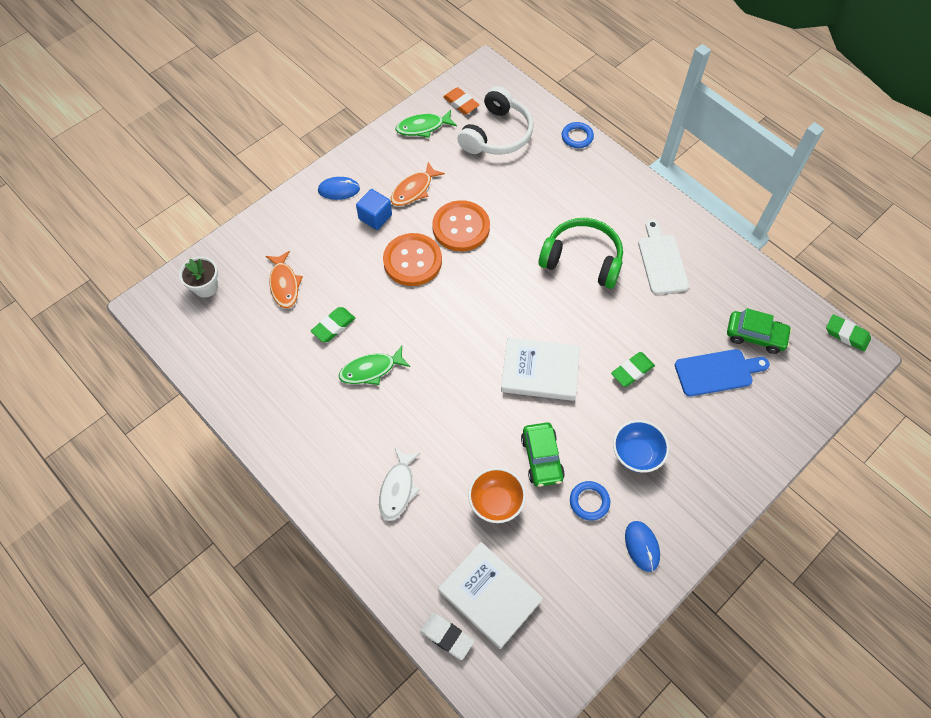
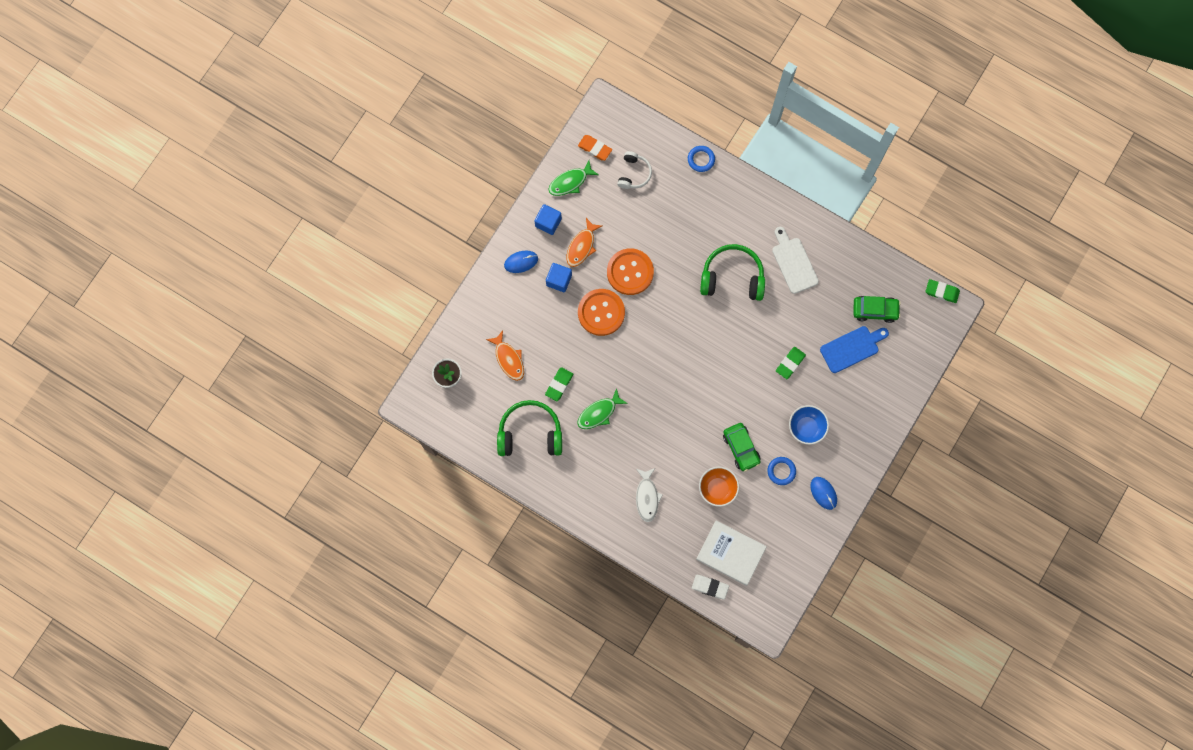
camera: 15 degrees left, 15 degrees up
white headphones [457,86,533,155] -> white headphones [617,151,652,189], size x0.58
white book [501,338,580,401] -> none
none -> green headphones [497,400,562,456]
none -> blue cube [535,204,562,235]

